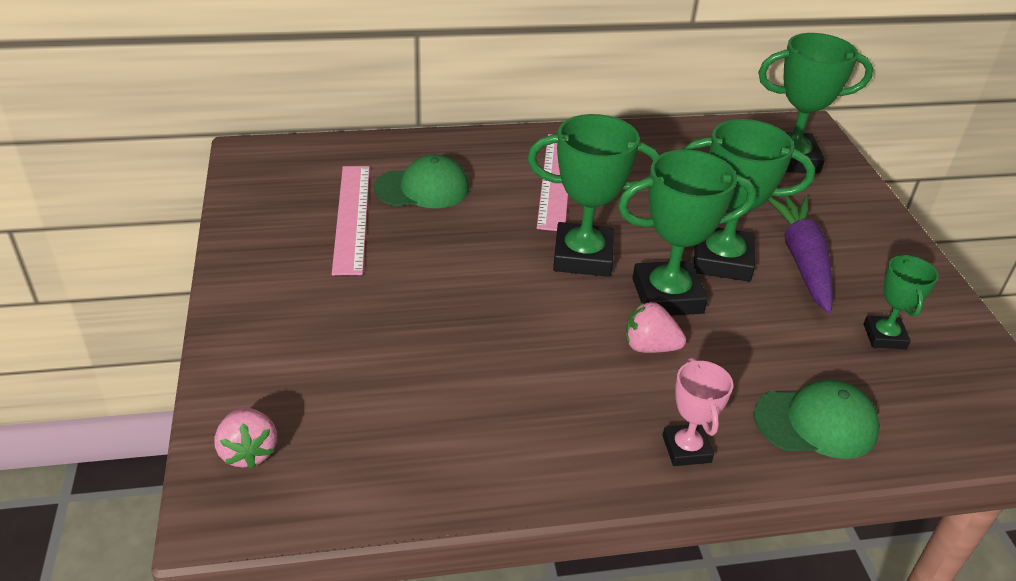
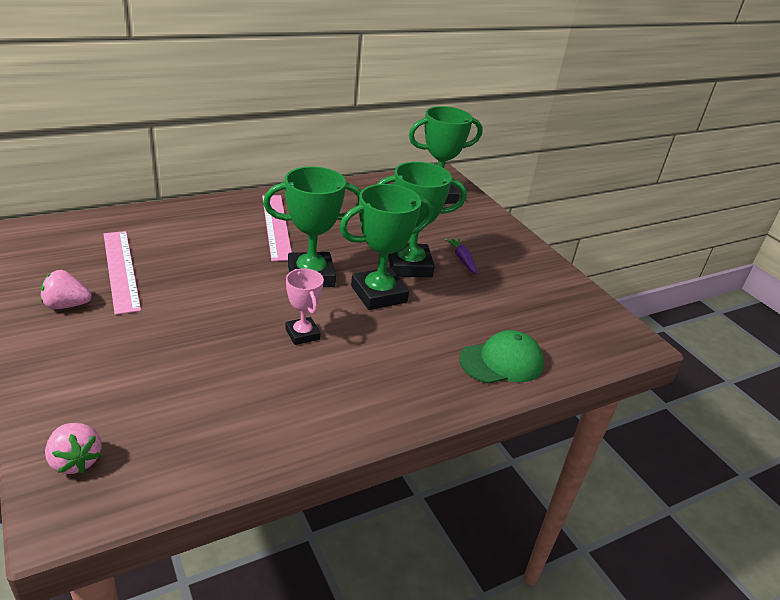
camera: 20 degrees left, 5 degrees down
green cap [374,155,469,208] -> none
pink strawberry [626,302,686,353] -> pink strawberry moved to [41,270,92,309]
pink trophy [662,358,733,466] -> pink trophy moved to [285,268,324,345]
purple carrot [768,196,833,313] -> purple carrot [444,237,477,274], size x0.51
green trophy [864,254,939,349] -> none

